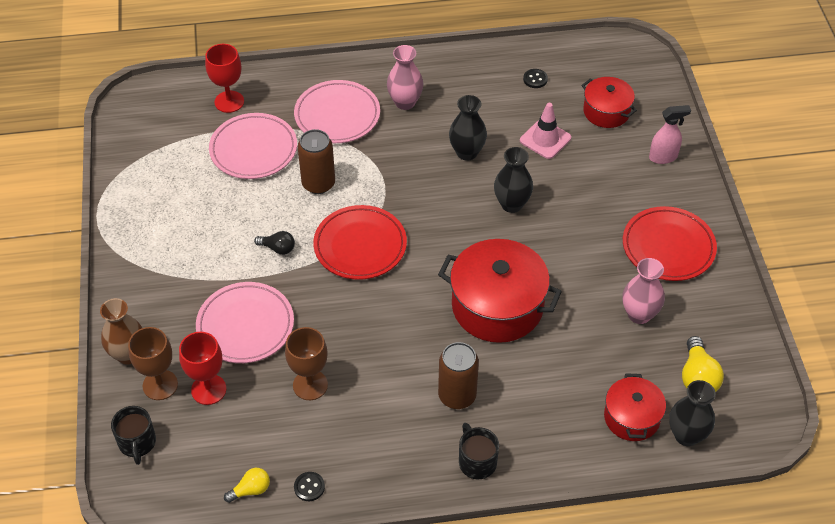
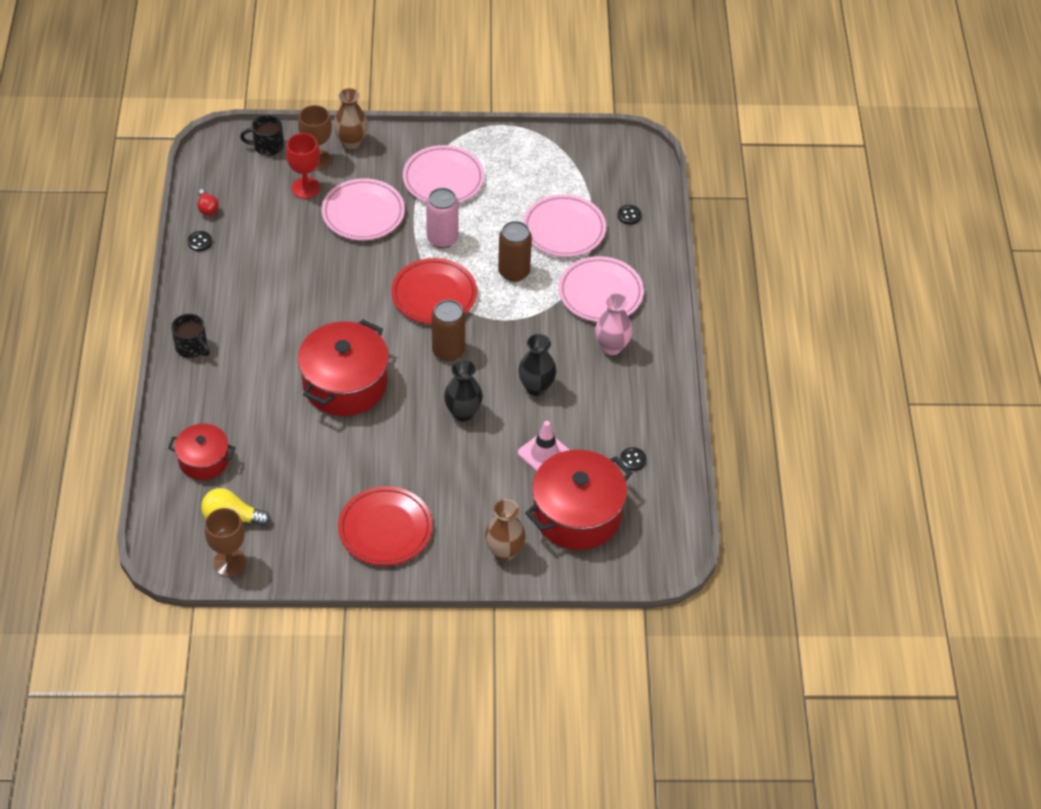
camera: 95 degrees right, 0 degrees up
red goblet [205,44,244,113] -> black button [617,205,641,225]
yellow light bulb [224,468,270,503] -> red light bulb [197,189,219,216]
black light bulb [254,231,295,255] -> pink can [426,188,459,248]
brown goblet [285,327,328,400] -> brown goblet moved to [205,508,246,577]
brown can [438,342,479,409] -> brown can moved to [432,300,465,361]
black mug [459,423,499,479] -> black mug turned 60 degrees clockwise [171,314,210,358]
red pot [581,77,637,128] -> red pot [525,450,632,550], size x1.74
pink vase [622,258,665,324] -> none
pink spray bottle [649,105,691,164] -> brown vase [485,499,526,561]
black vase [669,380,716,446] -> none
none -> pink plate [403,145,484,203]

